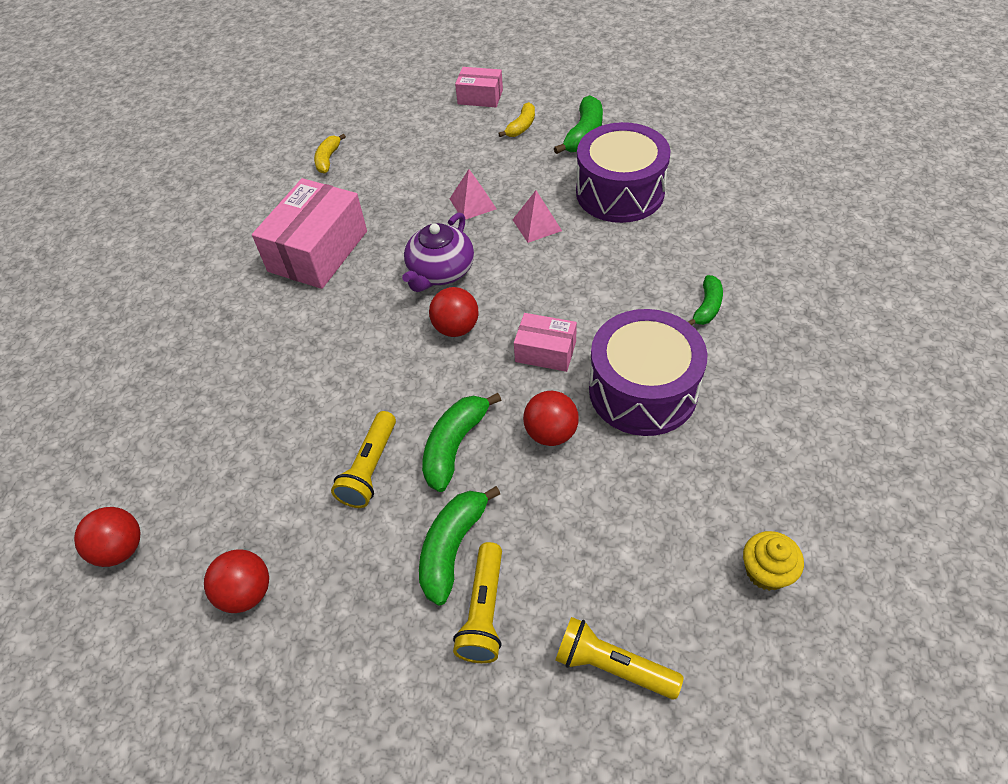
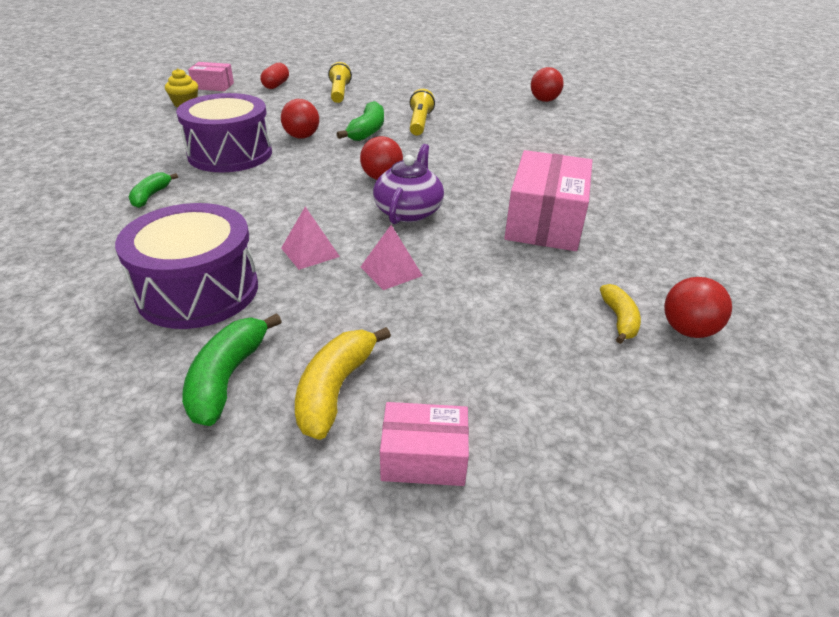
camera: 165 degrees right, 15 degrees down
red ball [204,550,269,613] -> red ball moved to [664,277,732,338]
green banana [419,486,500,605] -> none
yellow banana [498,102,535,137] -> yellow banana [295,327,391,440], size x1.56
pink box [514,313,577,372] -> pink box moved to [188,62,234,91]
yellow flashlight [555,617,684,700] -> red capsule [261,63,289,89]

